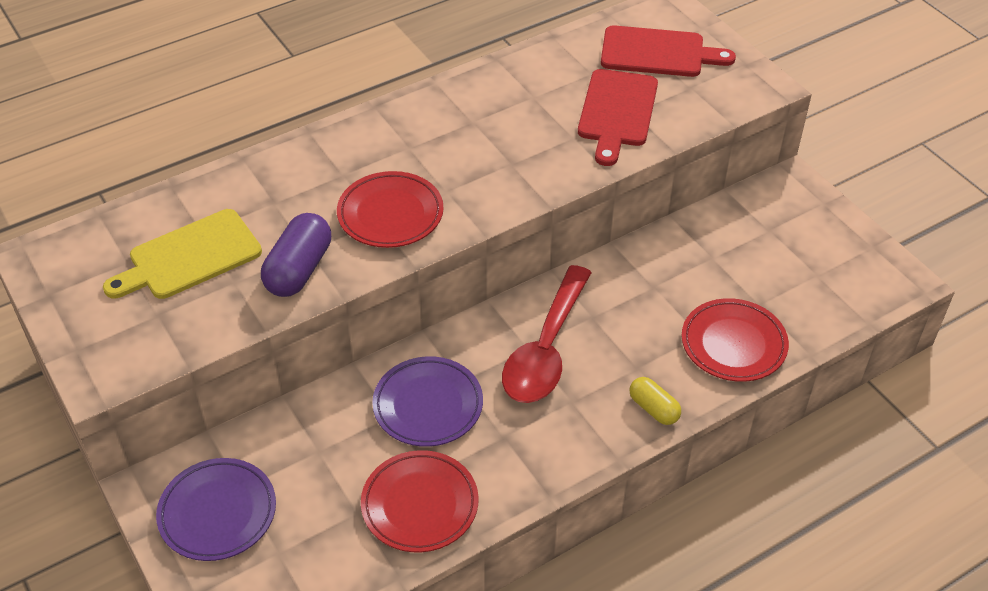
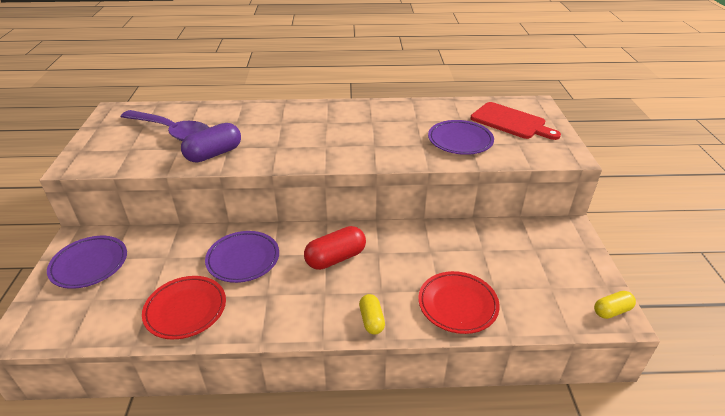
camera: 30 degrees right, 10 degrees down
yellow cutting board [103,209,262,299] -> purple spoon [120,110,210,141]
red plate [337,171,443,248] -> none
red spoon [502,265,592,403] -> red capsule [304,226,366,270]
red cutting board [578,69,658,166] -> purple plate [428,120,494,155]
none -> yellow capsule [594,291,636,319]

